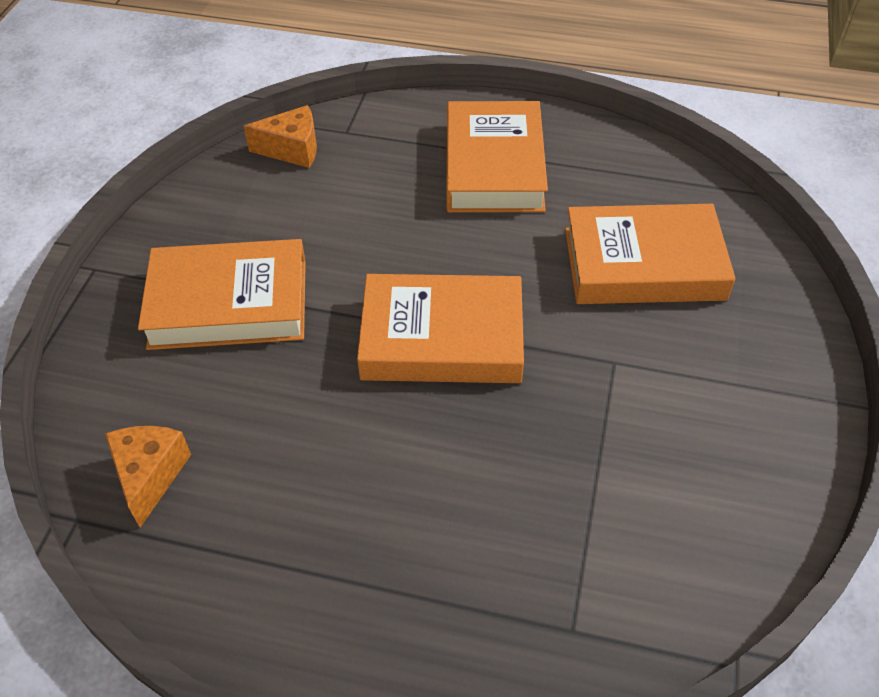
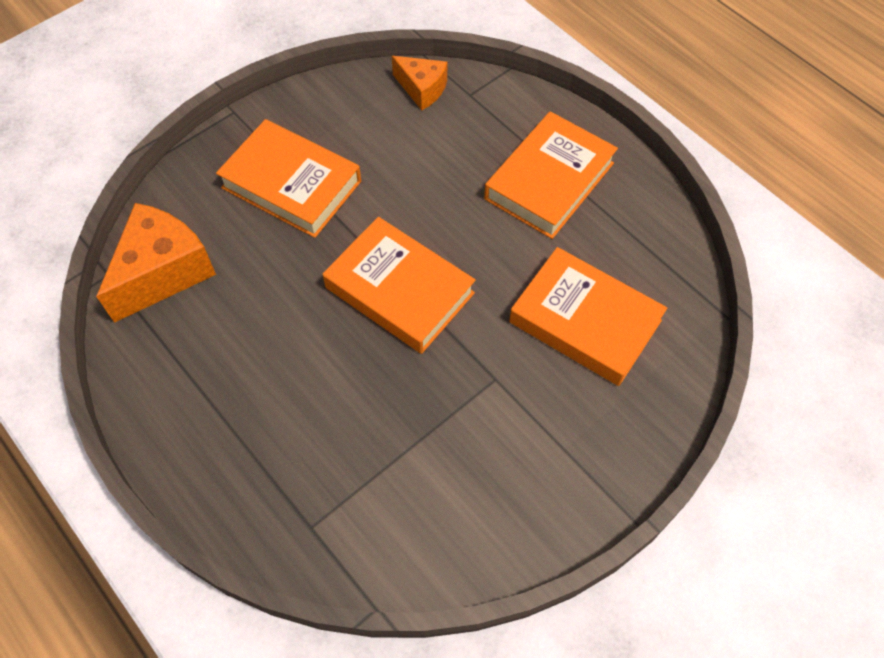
camera: 35 degrees right, 10 degrees up
orange cheese [105,426,191,527] -> orange cheese [96,203,216,323], size x1.71

